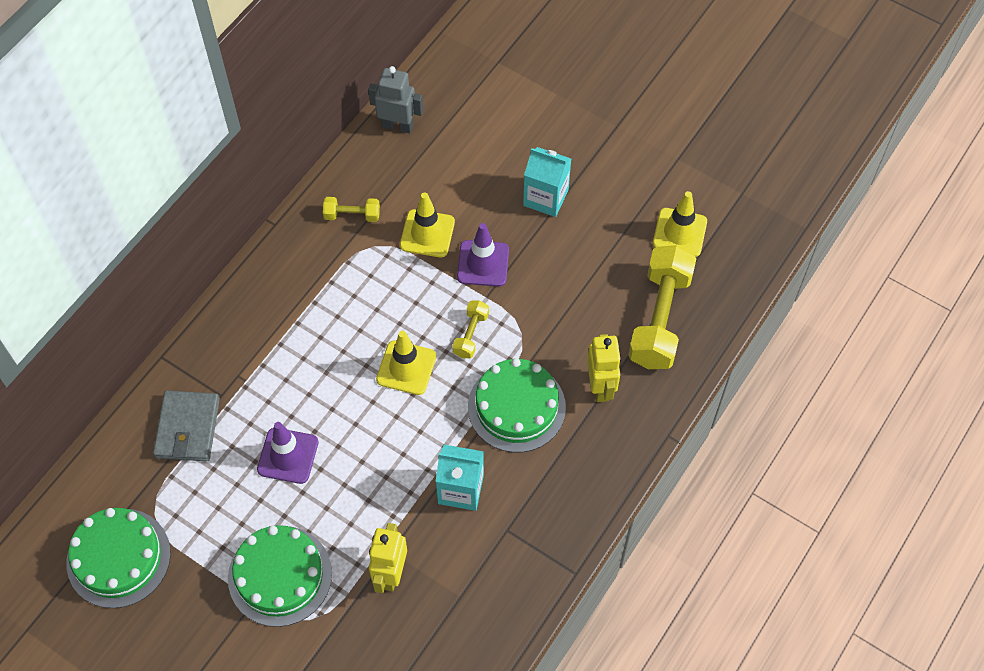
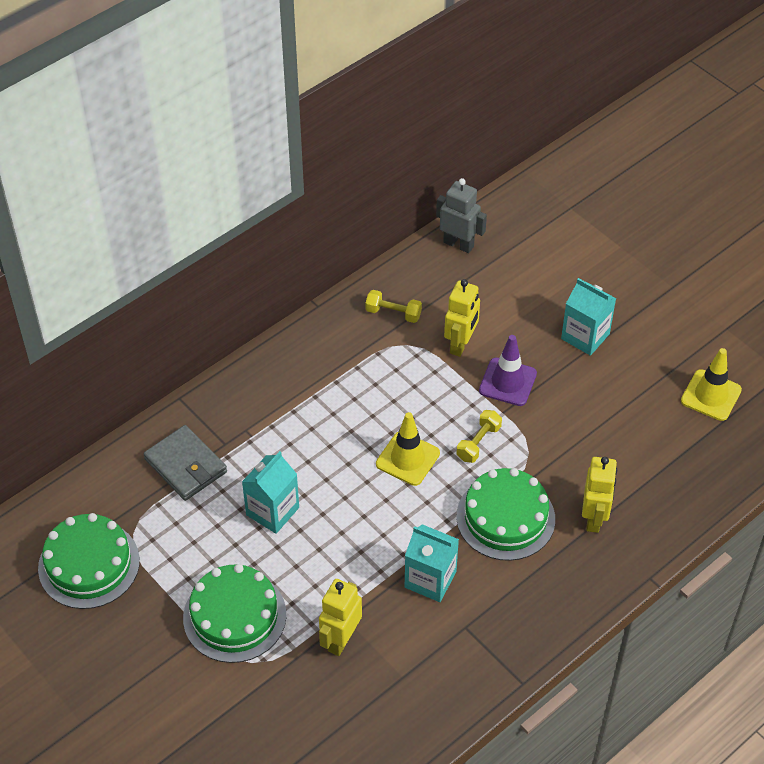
camera: 15 degrees right, 10 degrees down
grey wallet [153,391,220,461] -> grey wallet turned 60 degrees counterclockwise [143,425,227,501]
purple traffic cone [257,422,319,484] -> turquoise carton [242,451,299,534]
yellow traffic cone [400,192,455,257] -> yellow robot [444,279,480,357]
yellow dumbbell [628,245,696,369] -> none

